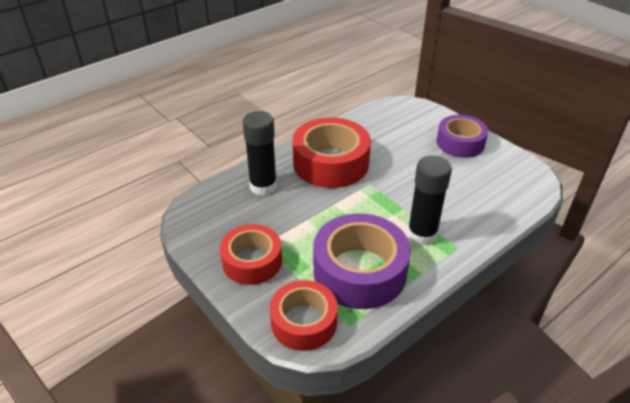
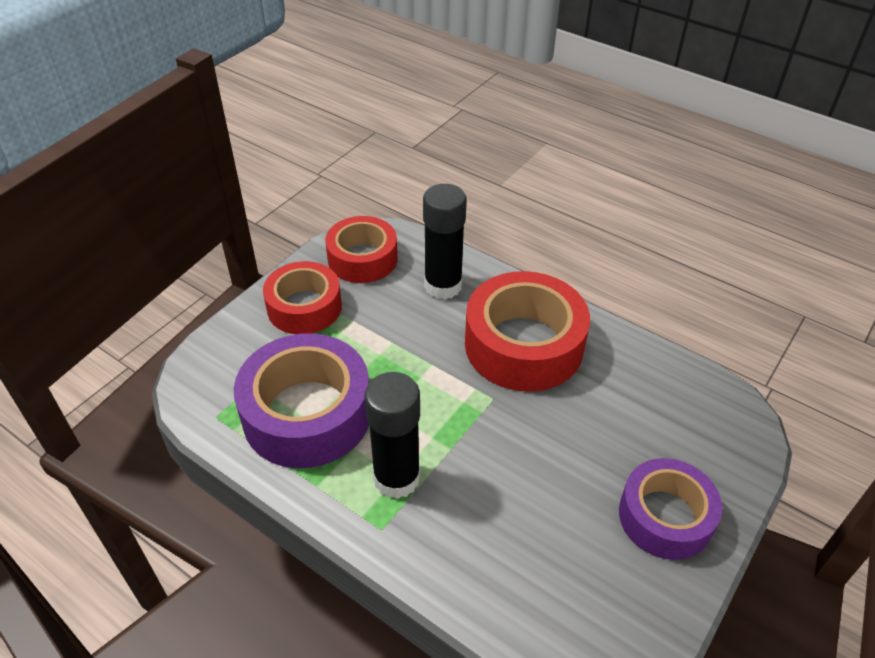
camera: 75 degrees right, 5 degrees up
red tape [270,280,338,351] -> red tape moved to [325,216,398,283]

